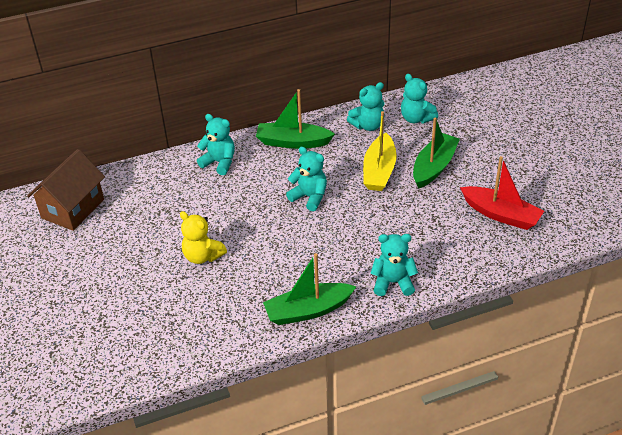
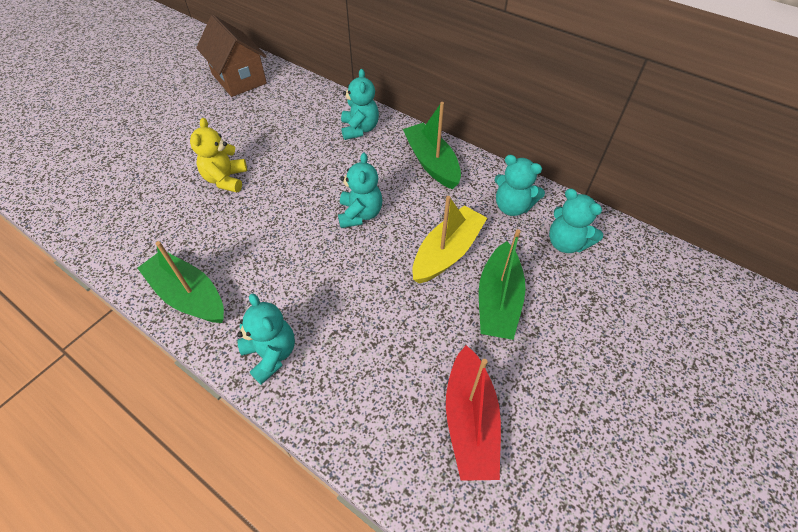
camera: 55 degrees right, 10 degrees up
brown house [27,149,105,231] -> brown house turned 60 degrees clockwise [196,15,267,97]
yellow boat [363,111,397,191] -> yellow boat turned 150 degrees clockwise [412,196,487,284]
turquoise teddy bear [401,74,438,124] -> turquoise teddy bear turned 60 degrees counterclockwise [549,188,603,253]
green boat [413,118,460,189] -> green boat turned 105 degrees clockwise [479,229,526,340]

